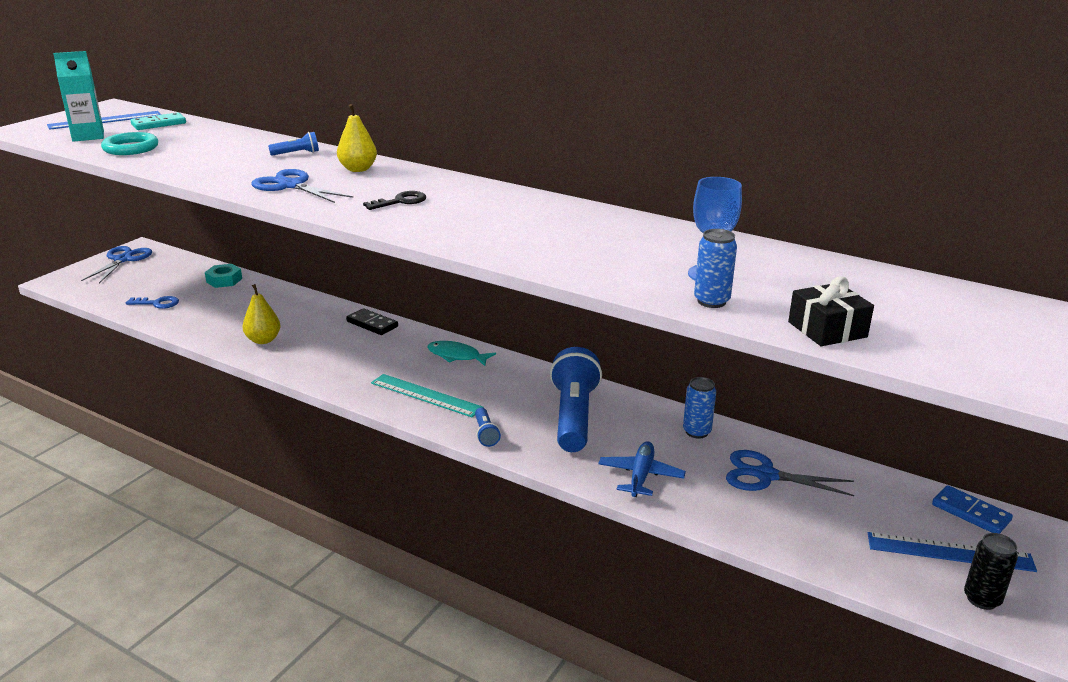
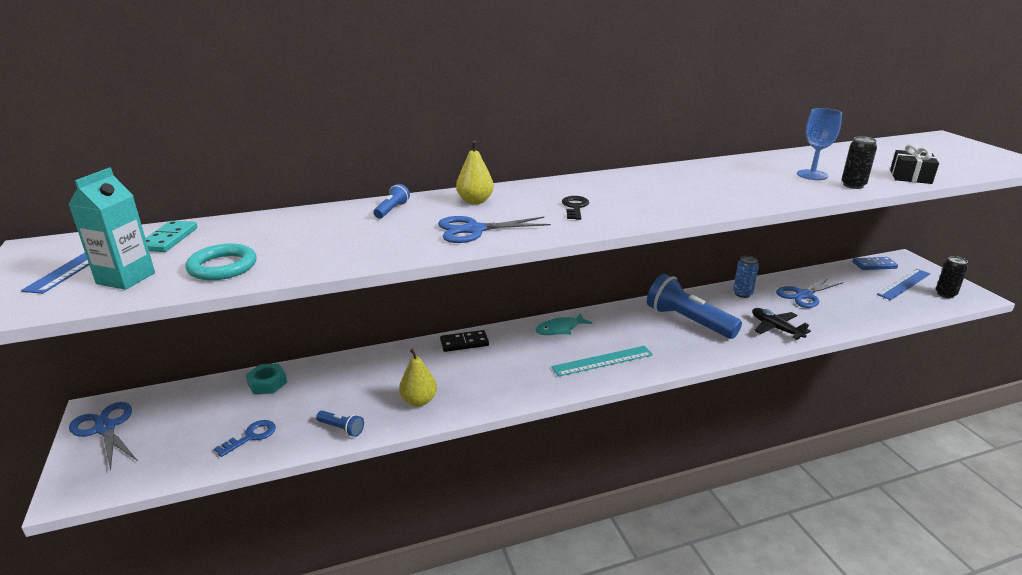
camera: 50 degrees left, 0 degrees up
blue flashlight [475,408,501,447] -> blue flashlight moved to [316,411,364,437]
blue plane [598,441,686,497] -> black plane [752,308,811,340]
blue can [694,229,737,308] -> black can [841,136,877,189]

